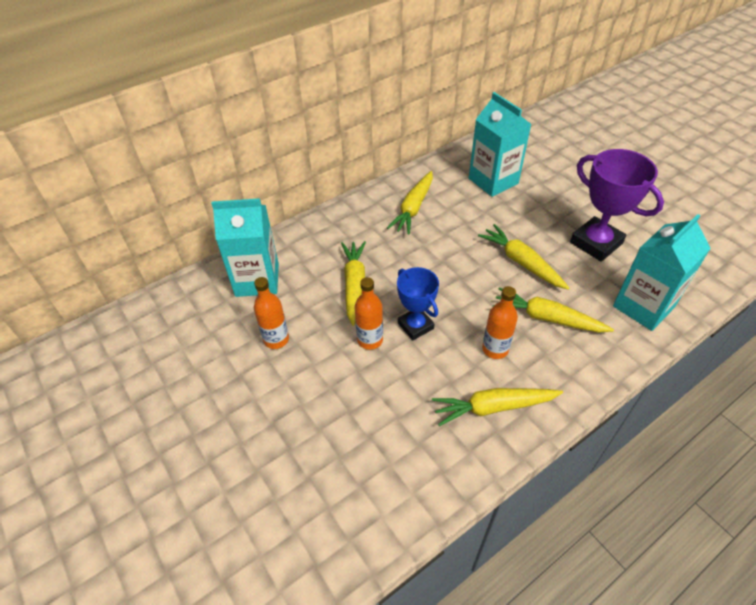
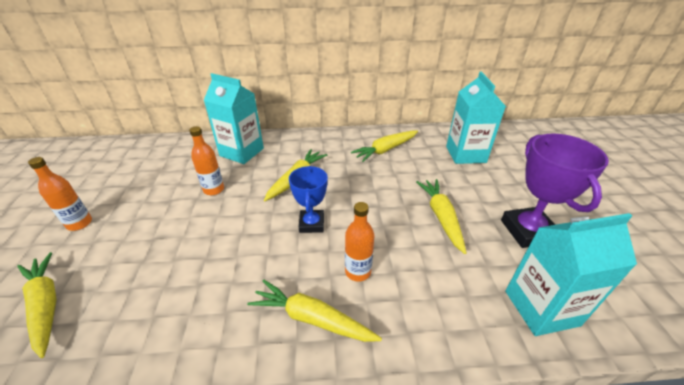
camera: 30 degrees right, 10 degrees down
orange bottle [355,277,383,350] -> orange bottle moved to [28,157,92,231]
yellow carrot [493,287,614,333] -> yellow carrot moved to [17,252,57,358]

